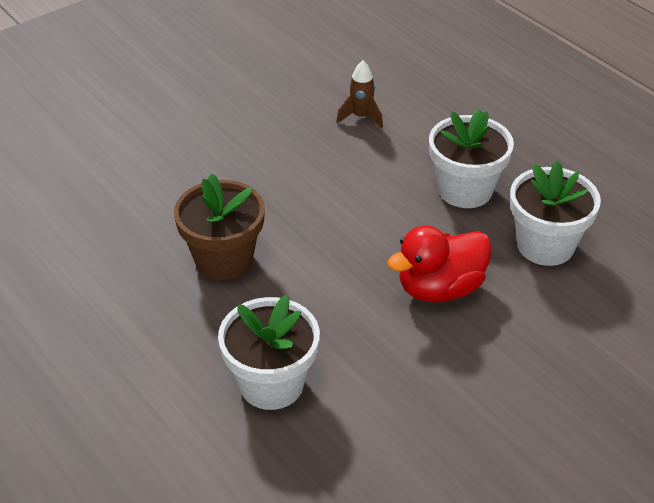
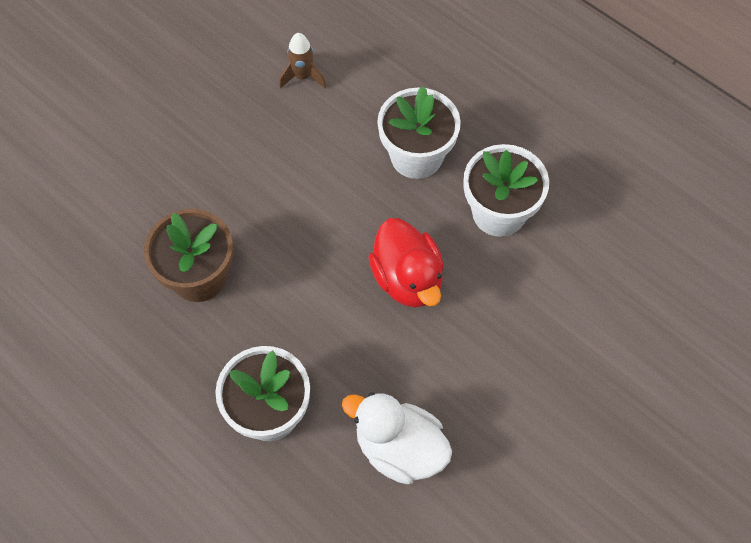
camera: 10 degrees left, 20 degrees up
red duck [387,226,492,303] -> red duck turned 75 degrees counterclockwise [368,218,444,308]
none -> white duck [342,392,452,484]

